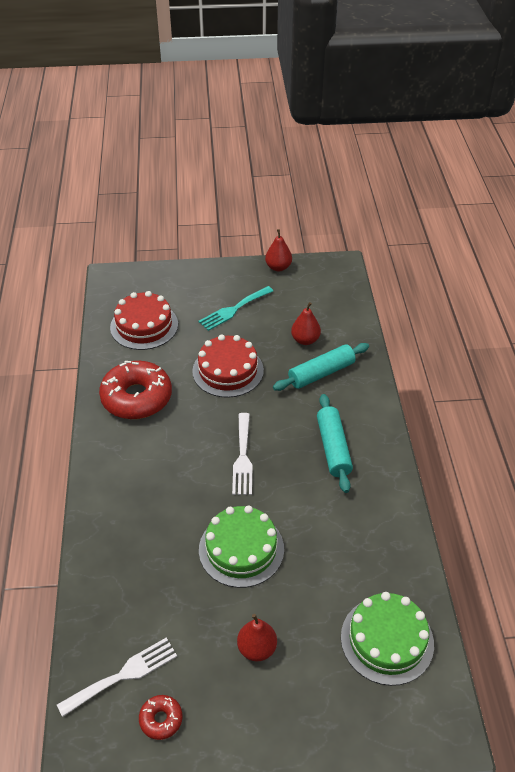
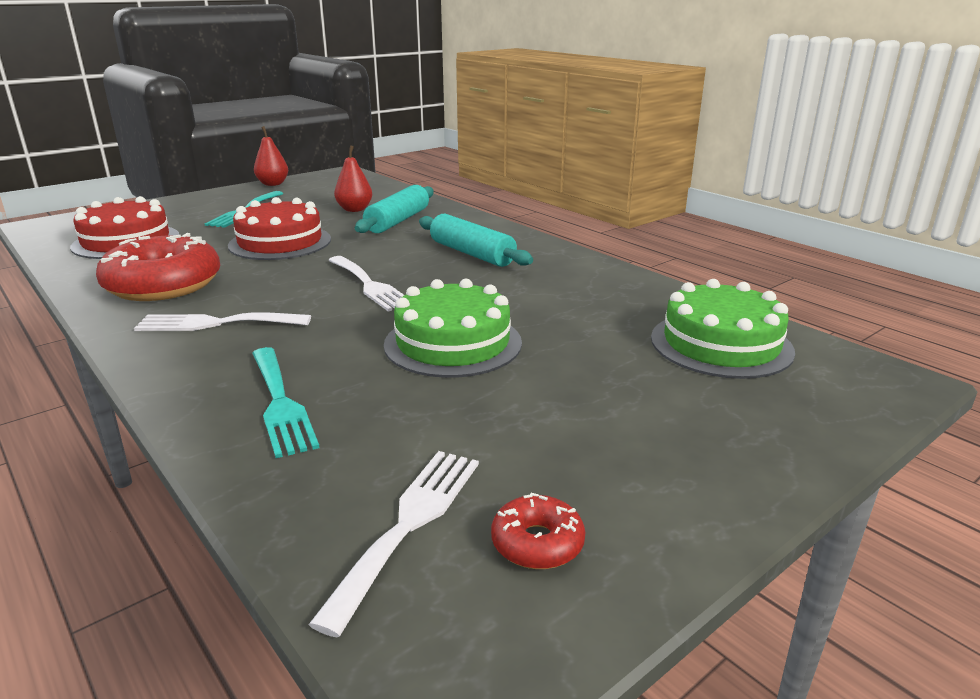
camera: 35 degrees left, 20 degrees down
red pear [237,614,277,662] -> none
none -> white fork [134,312,311,331]
none -> turquoise fork [252,347,320,458]

